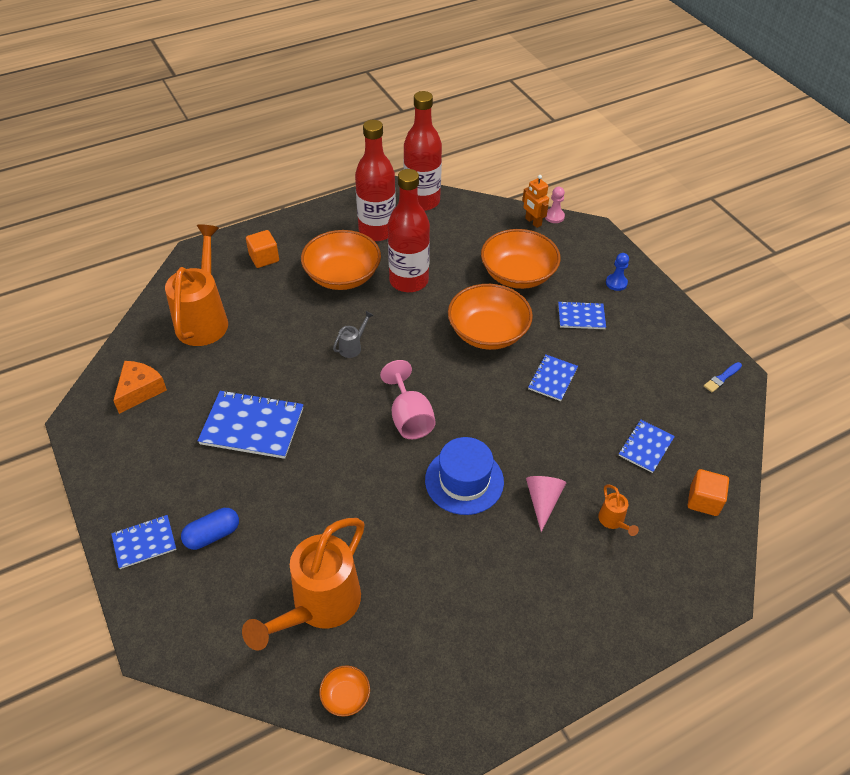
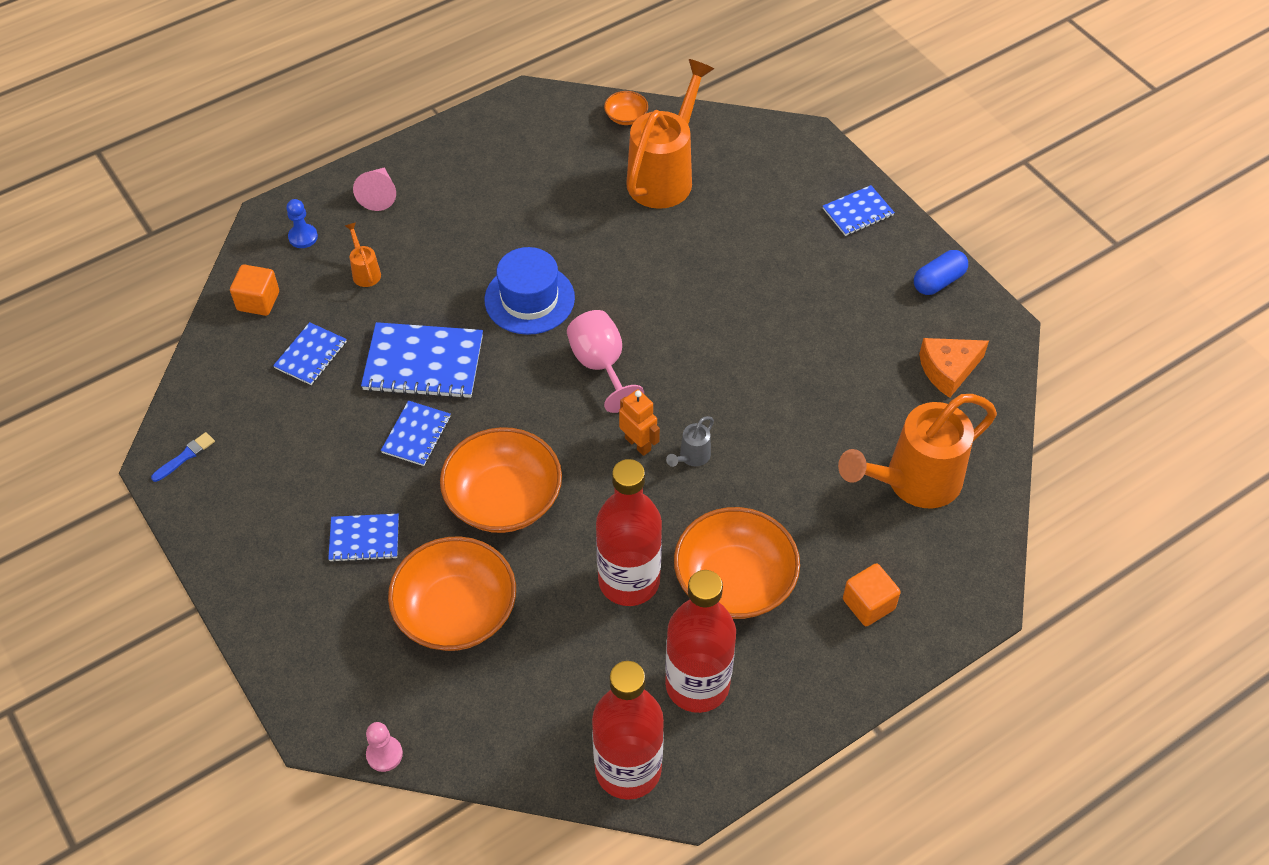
camera: 175 degrees right, 5 degrees up
orange cheese [113,361,167,414] -> orange cheese turned 45 degrees clockwise [919,338,989,398]
orange watering can [165,224,228,346] -> orange watering can turned 60 degrees clockwise [838,394,997,508]
blue capsule [181,508,239,550] -> blue capsule moved to [914,250,968,295]
blue notebook [198,390,304,459] -> blue notebook moved to [361,322,483,399]
orange robot [522,175,549,228] -> orange robot moved to [619,389,660,456]
pink cone [526,476,566,532] -> pink cone moved to [353,167,396,211]
blue pawn [606,253,629,291] -> blue pawn moved to [286,199,318,248]

